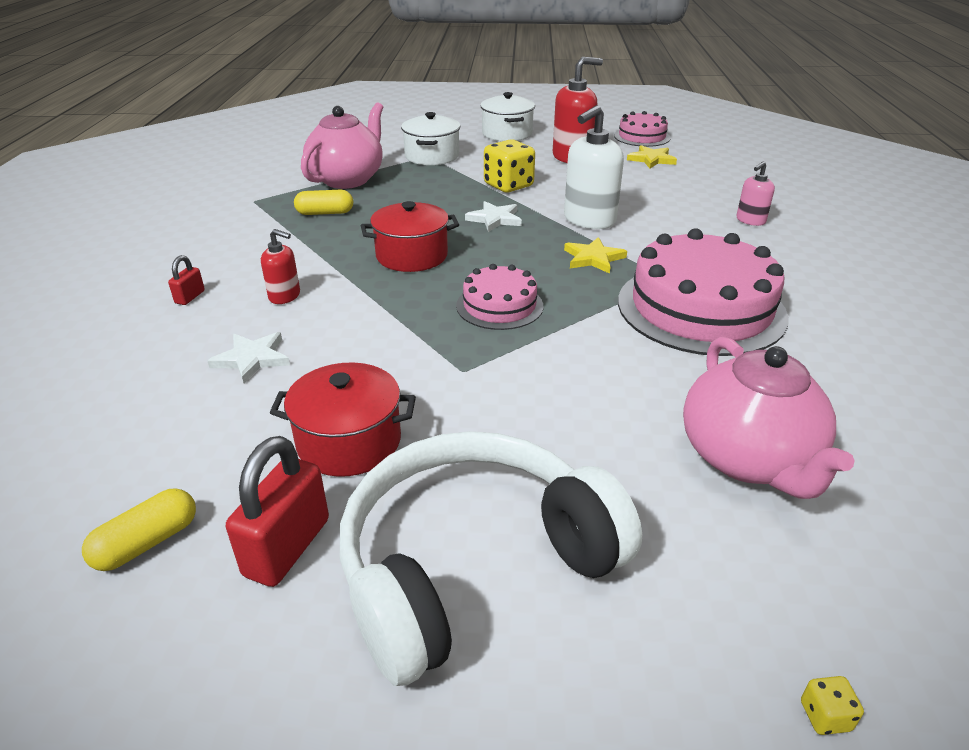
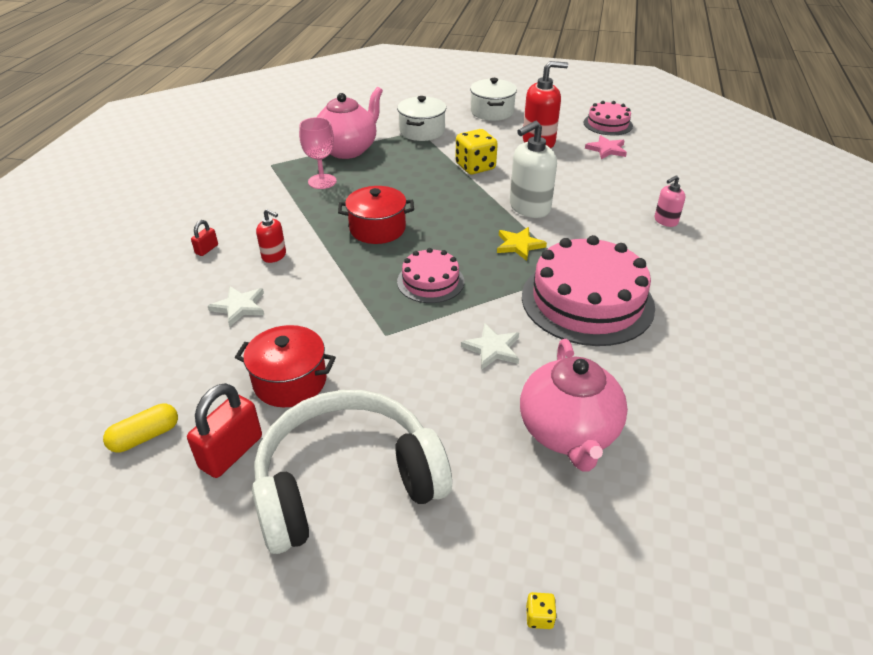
camera: 10 degrees right, 5 degrees up
yellow capsule [294,190,353,215] -> pink goblet [299,117,337,189]
white star [465,201,522,232] -> white star moved to [461,323,519,369]
yellow star [627,145,677,168] -> pink star [585,135,627,159]

